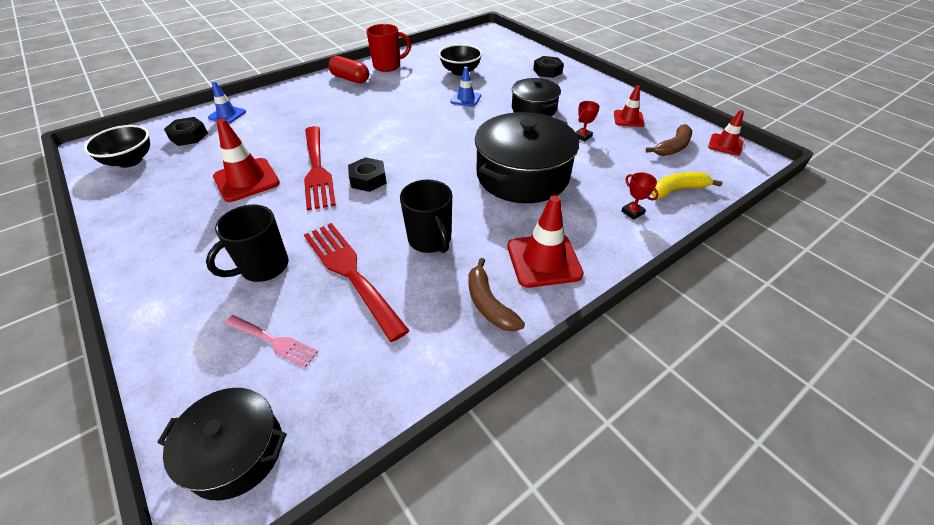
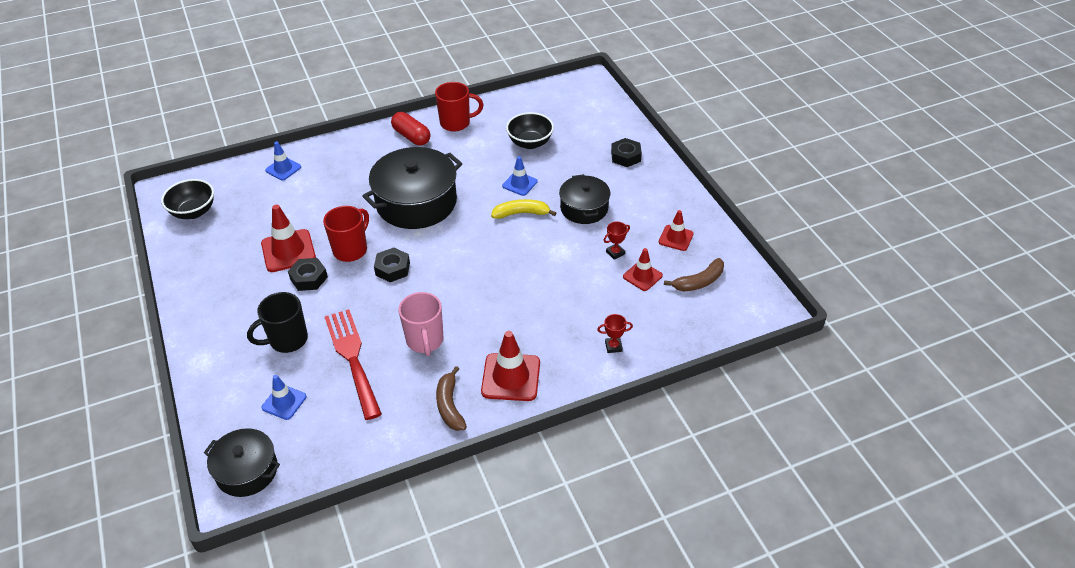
camera: 15 degrees right, 0 degrees up
black nut [164,117,208,146] -> black nut moved to [288,258,328,291]
pink fork [225,315,318,368] -> blue traffic cone [262,375,306,420]
red fork [304,126,336,211] -> red mug [323,206,369,262]
black mug [400,180,452,253] -> pink mug [399,292,443,356]
black pot [475,112,579,203] -> black pot moved to [362,147,462,229]
red trophy [621,172,659,220] -> red trophy turned 75 degrees counterclockwise [597,314,633,353]
yellow banana [652,172,722,199] -> yellow banana moved to [491,199,556,219]
red traffic cone [708,110,744,156] -> red traffic cone moved to [623,248,663,291]

